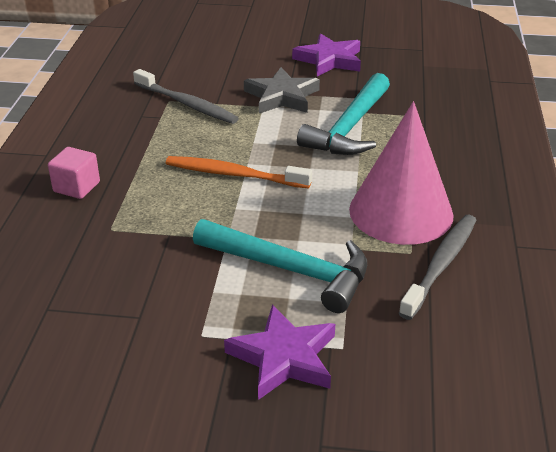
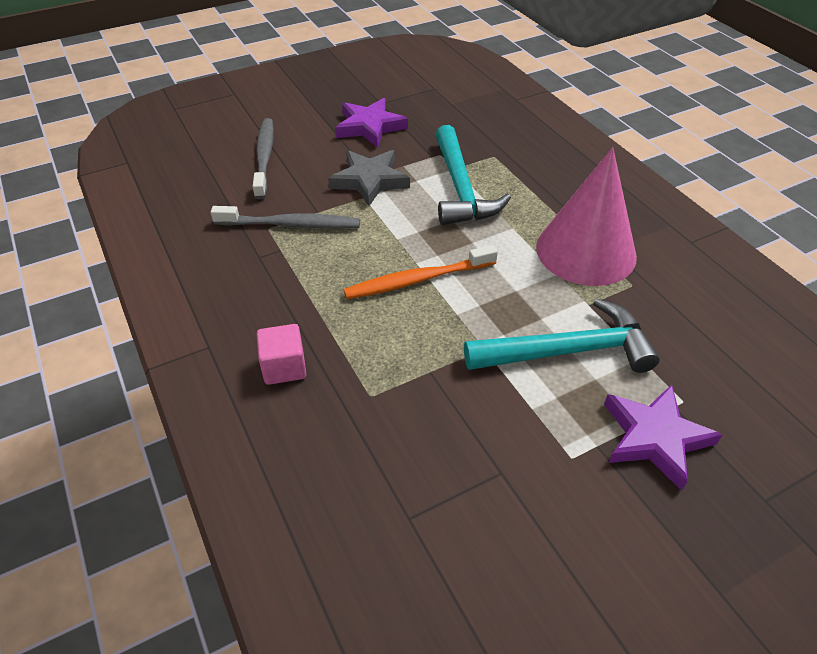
camera: 35 degrees left, 10 degrees up
grey toothbrush [399,215,476,320] -> grey toothbrush moved to [253,118,274,199]

